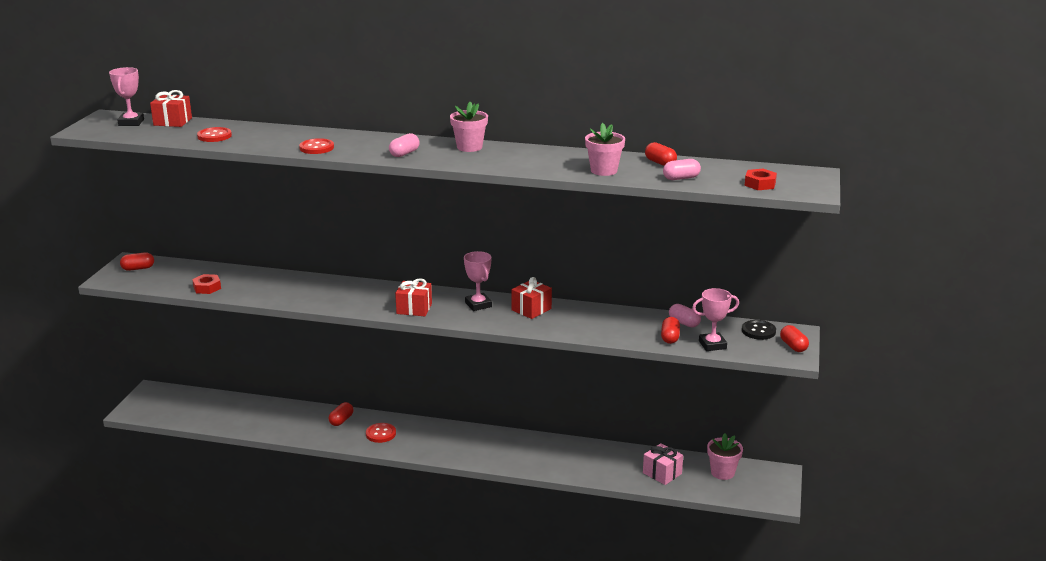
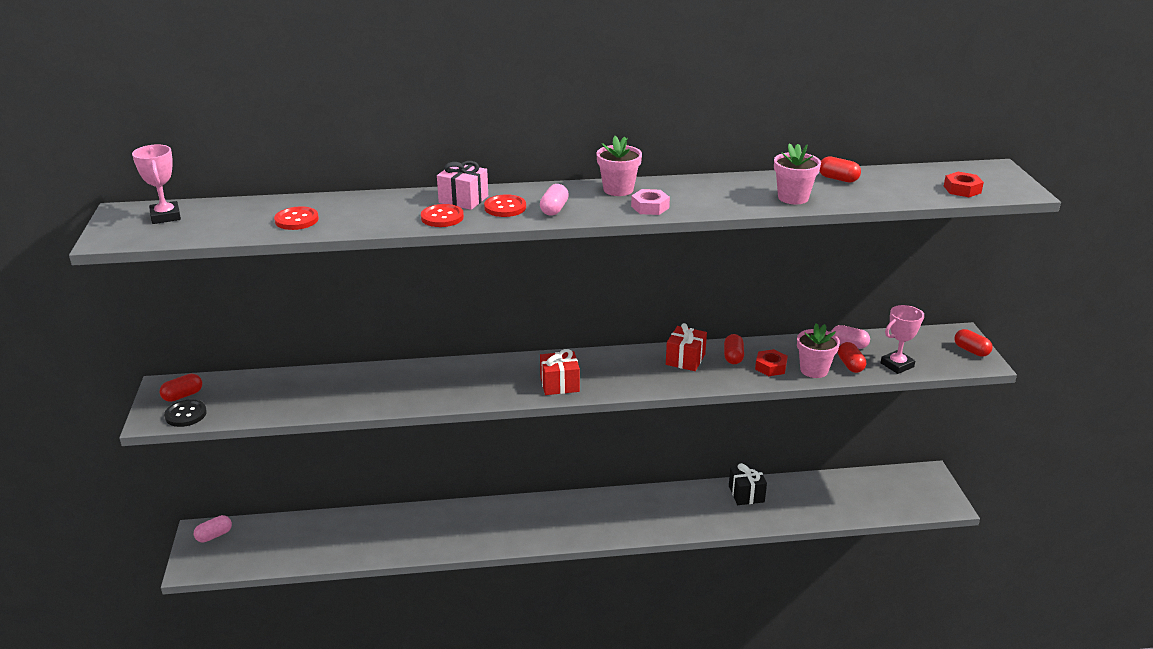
camera: 20 degrees left, 5 degrees up
red gift [150,90,192,127] -> none
red nut [192,274,221,294] -> red nut moved to [755,349,788,376]
red capsule [328,402,354,426] -> red capsule moved to [724,334,744,364]
red button [366,423,396,443] -> red button moved to [484,194,526,217]
pink trophy [464,251,492,311] -> none
pink gift [643,443,683,485] -> pink gift moved to [437,161,488,210]
pink capsule [663,159,701,180] -> pink capsule moved to [194,515,232,542]
pink flower pot [707,433,743,480] -> pink flower pot moved to [797,323,840,378]
black button [742,320,776,340] -> black button moved to [164,399,207,427]
none -> pink nut [631,189,670,215]
none -> black gift [729,463,767,505]

